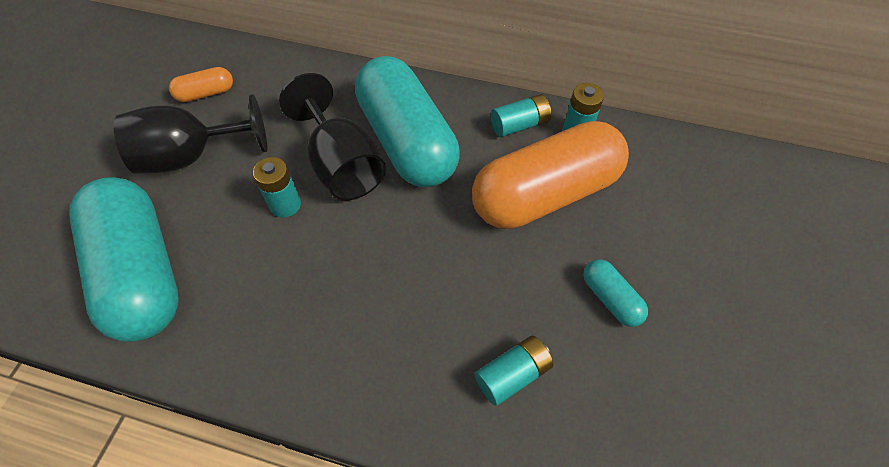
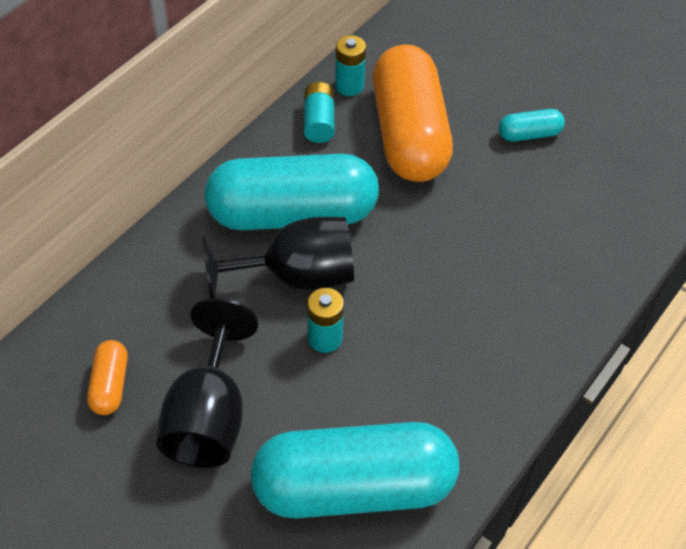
camera: 70 degrees left, 5 degrees down
turquoise battery [475,336,553,406] -> none

